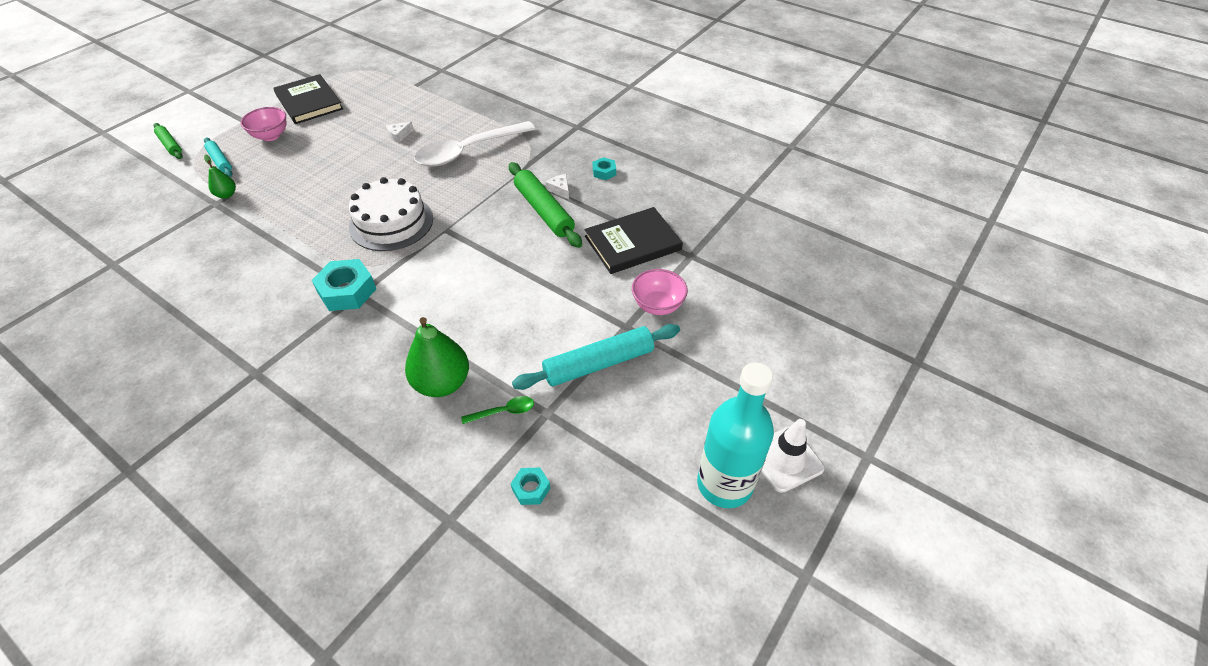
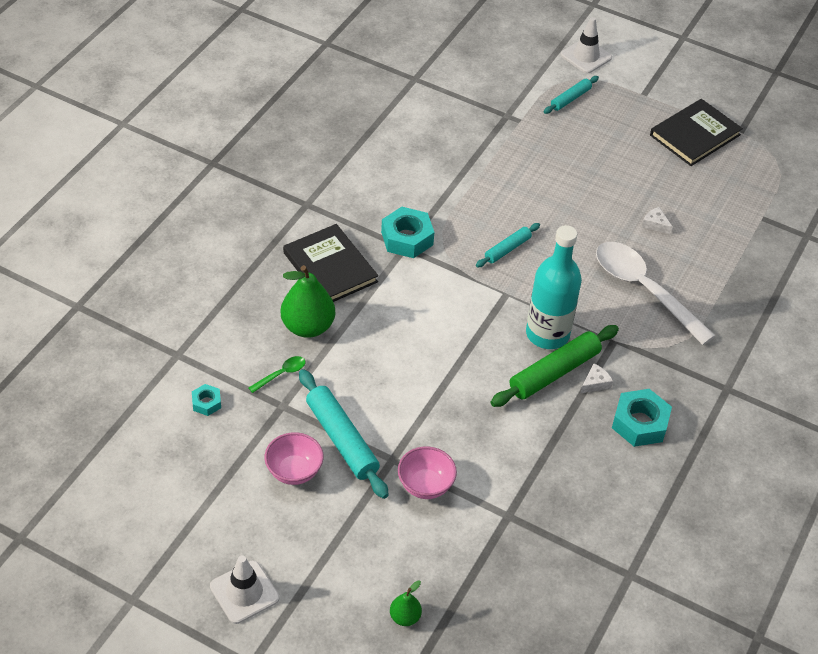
camera: 80 degrees right, 0 degrees up
green rolling pin [153,123,183,159] -> white traffic cone [561,17,612,73]
green pear [204,154,236,199] -> green pear moved to [390,580,422,626]
pink bowl [241,107,286,141] -> pink bowl moved to [265,432,324,485]
white cake [349,177,433,251] -> turquoise rolling pin [476,223,540,267]
green spoon [461,396,534,424] -> green spoon turned 105 degrees counterclockwise [249,356,305,393]
black book [585,207,683,274] -> black book moved to [283,224,378,302]
turquoise nut [593,157,616,180] -> turquoise nut [612,389,672,447], size x1.88
turquoise bottle [697,362,774,508] -> turquoise bottle moved to [526,225,582,349]

